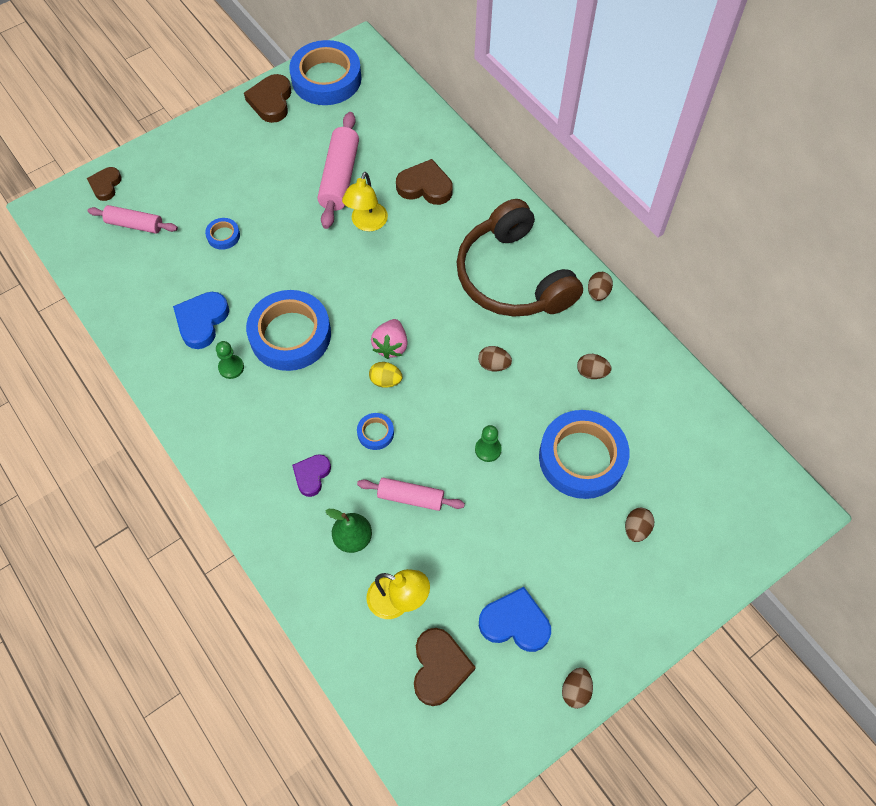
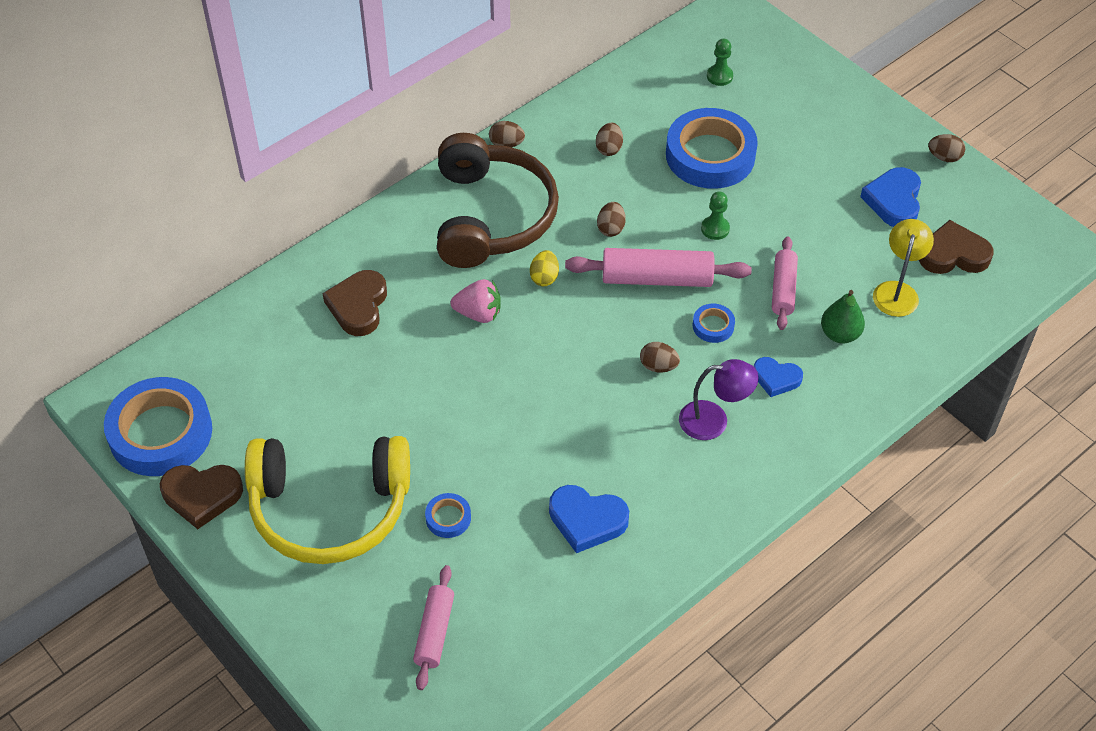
camera: 95 degrees left, 10 degrees down
brown heart [87,167,122,201] -> none
green pawn [216,341,244,379] -> green pawn moved to [707,39,733,86]
blue tape [246,290,331,371] -> none
purple heart [292,454,331,497] -> blue heart [754,357,803,397]
pink rolling pin [317,112,359,229] -> pink rolling pin moved to [565,248,752,287]
yellow lamp [342,172,388,231] -> none
yellow egg [369,362,403,388] -> yellow egg moved to [530,250,559,286]
pink strawberry [371,319,408,359] -> pink strawberry moved to [451,279,501,323]
brown headphones [457,199,583,317] -> brown headphones turned 60 degrees counterclockwise [437,133,559,268]
brown egg [625,508,654,542] -> brown egg moved to [640,342,680,373]
none -> yellow headphones [245,436,410,564]
none -> purple lamp [679,359,758,440]

